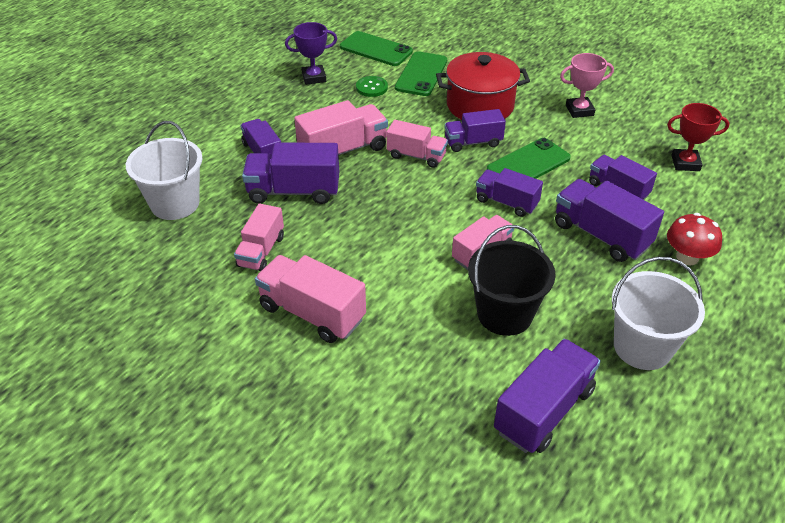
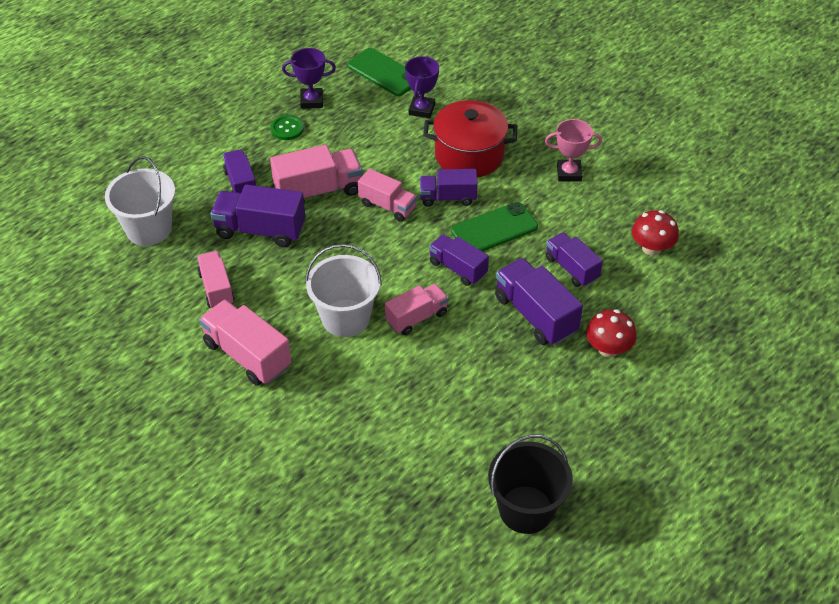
camera: 10 degrees right, 5 degrees up
pink truck [234,204,284,272] -> pink truck turned 135 degrees clockwise [197,251,235,308]
green button [356,76,388,97] -> green button moved to [271,115,304,140]
green phone [395,51,447,96] -> purple trophy [405,56,439,119]
black bucket [468,225,556,336] -> black bucket moved to [488,435,573,534]
purple truck [494,339,601,453] -> none
white bucket [612,257,705,370] -> white bucket moved to [305,244,382,337]
red trophy [667,103,730,171] -> red mushroom [632,210,679,256]

